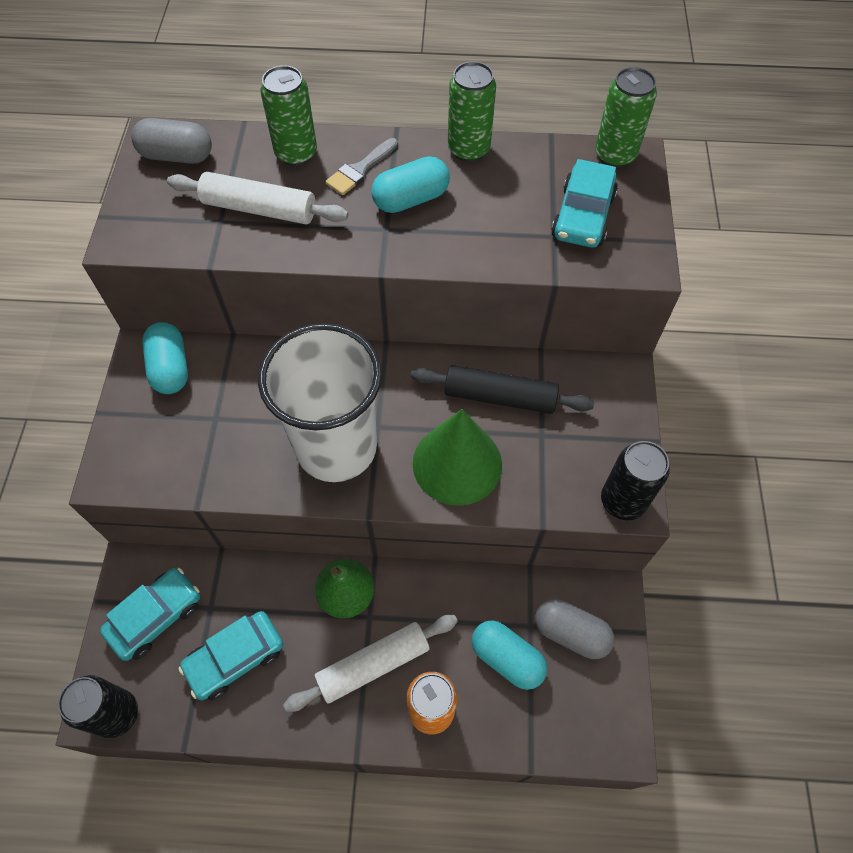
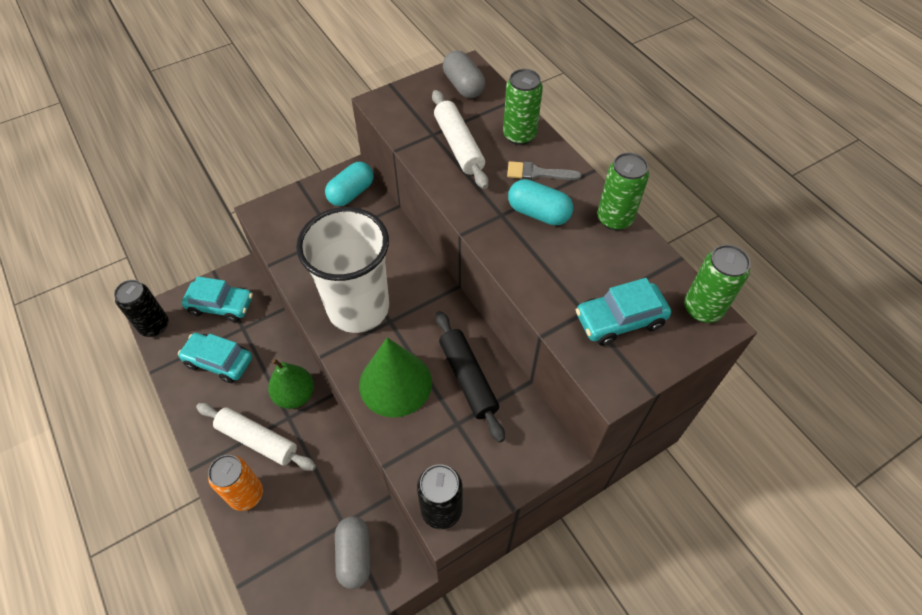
camera: 55 degrees right, 5 degrees down
turquoise capsule [472,620,547,690] -> none

